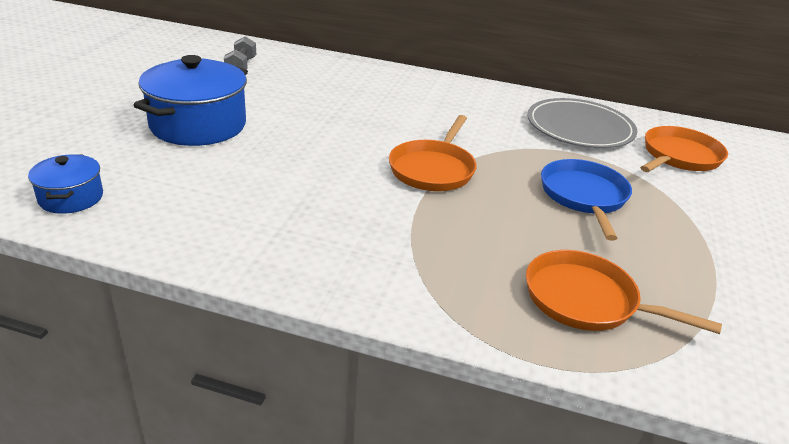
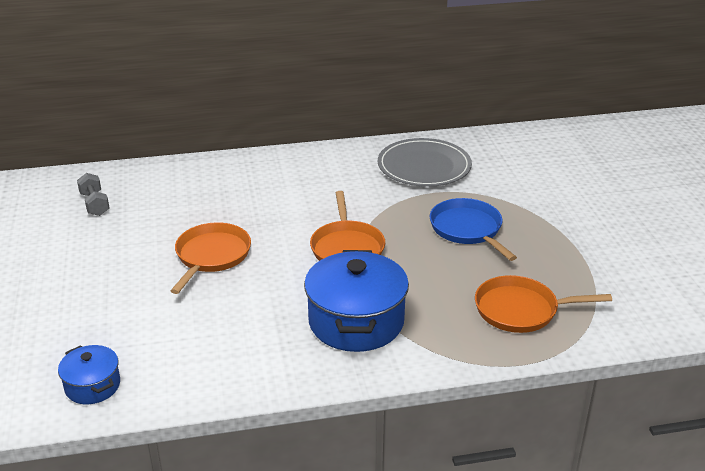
camera: 25 degrees left, 0 degrees up
blue pot [134,55,248,146] -> blue pot moved to [304,250,409,352]
orange pan [640,126,728,172] -> orange pan moved to [171,222,251,294]

